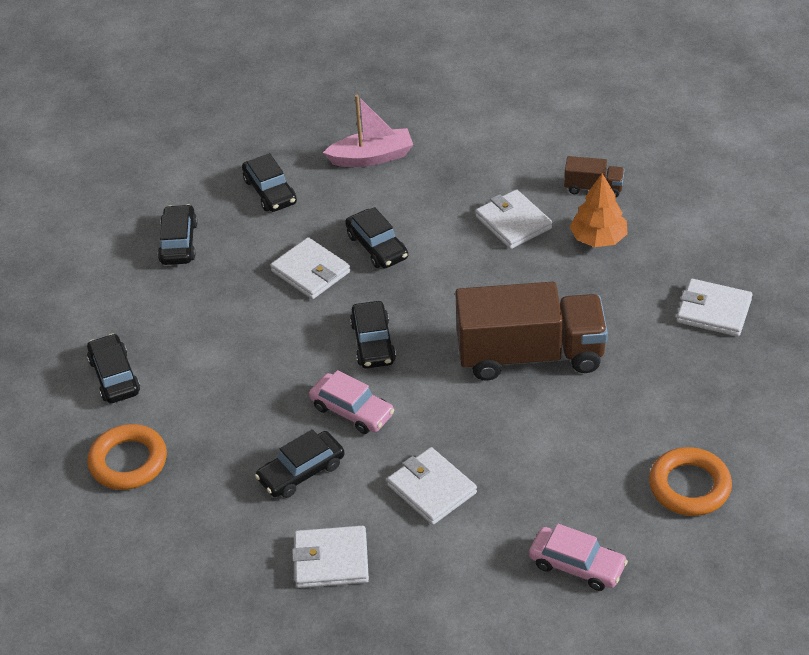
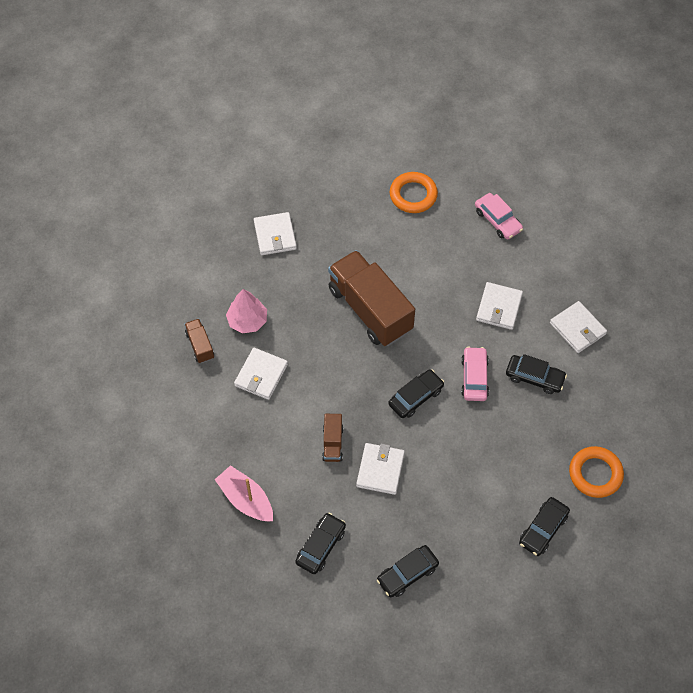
camera: 125 degrees left, 15 degrees up
black car [345,207,408,269] -> brown truck [322,414,343,462]
pink car [529,524,628,591] -> pink car turned 150 degrees clockwise [475,193,523,240]
orange tree [570,173,627,247] -> pink tree [226,289,267,334]

